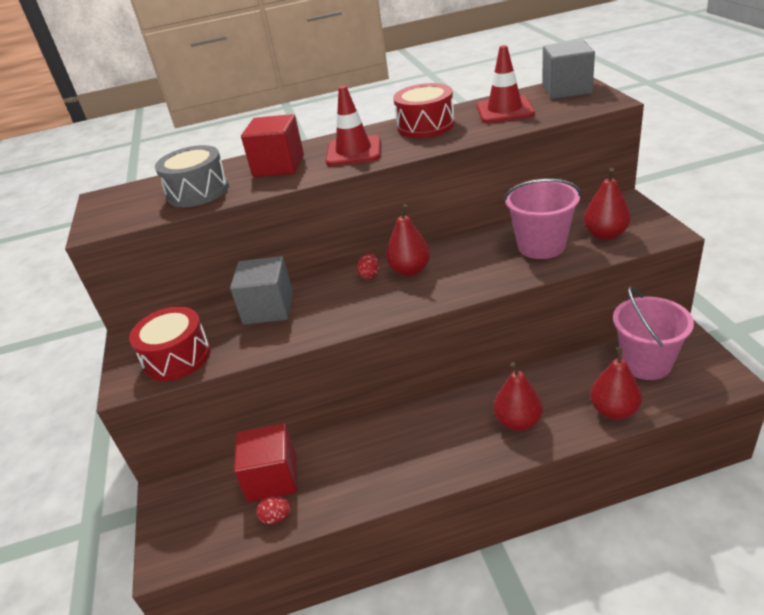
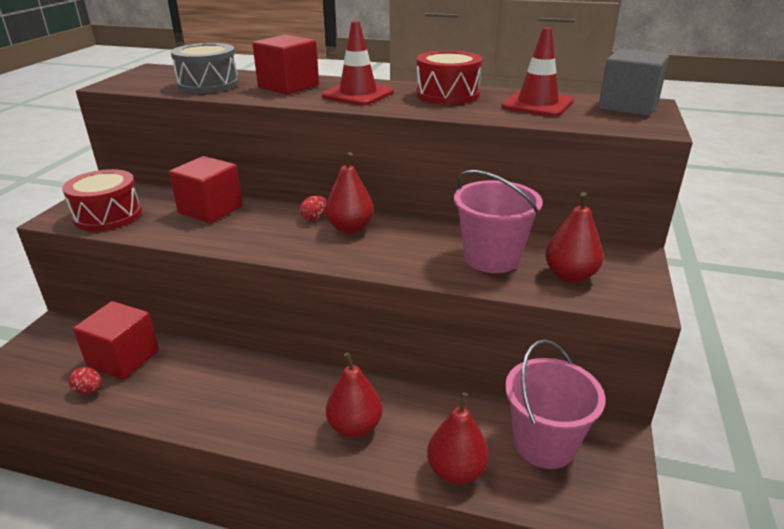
camera: 25 degrees right, 5 degrees down
grey cube [230,256,293,325] -> red cube [169,156,243,223]

